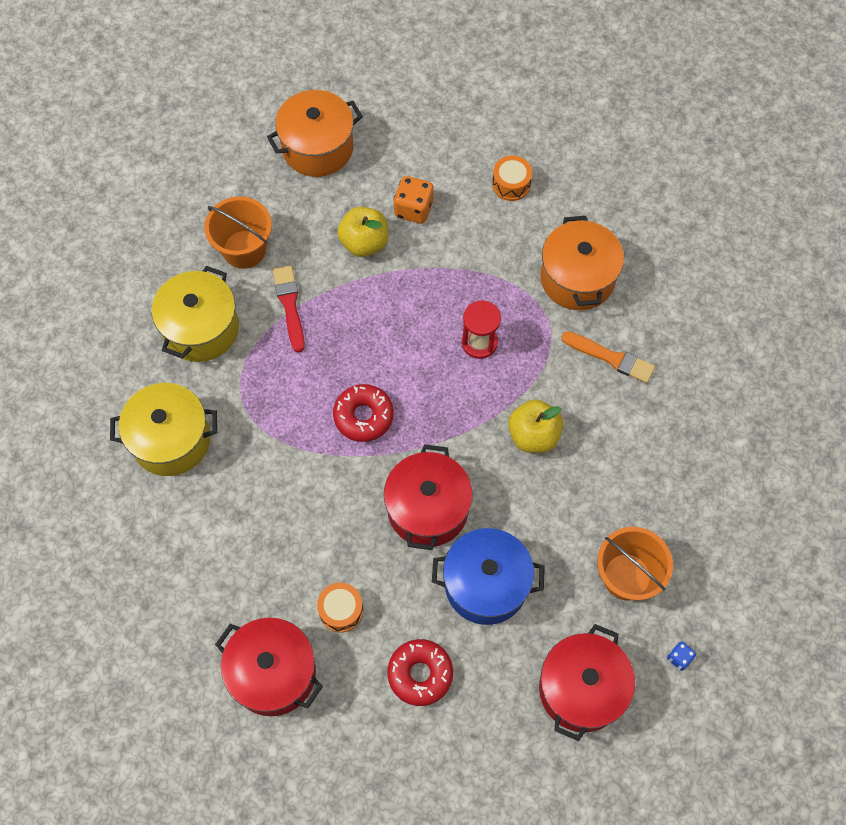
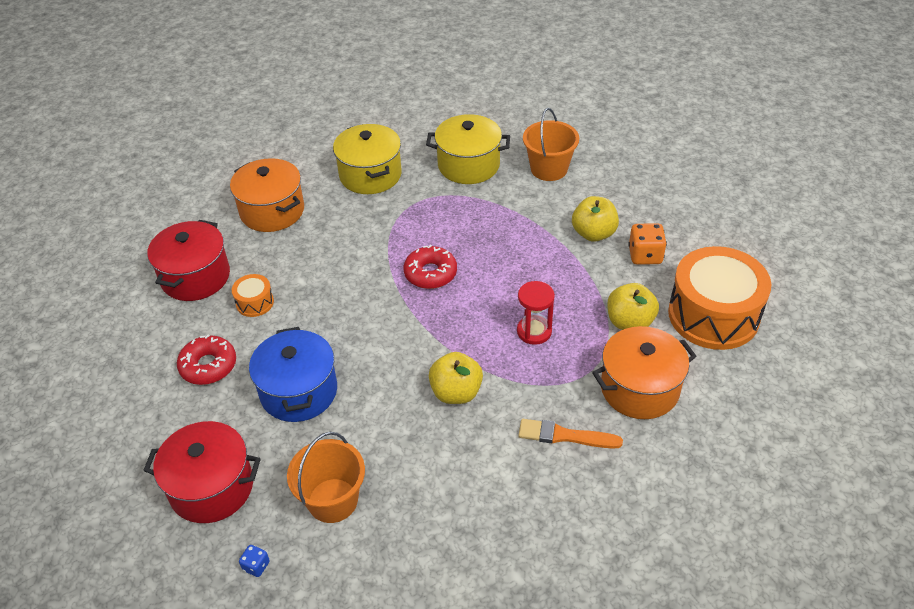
camera: 75 degrees right, 20 degrees down
orange pot [267,90,363,177] -> orange pot moved to [230,158,304,232]
red brush [273,265,305,353] -> none
red pot [384,444,473,550] -> none
orange drum [492,156,532,201] -> orange drum [668,246,771,350], size x2.30
orange brush [561,331,655,383] -> orange brush turned 90 degrees clockwise [518,419,623,449]
none -> yellow apple [607,283,659,330]

